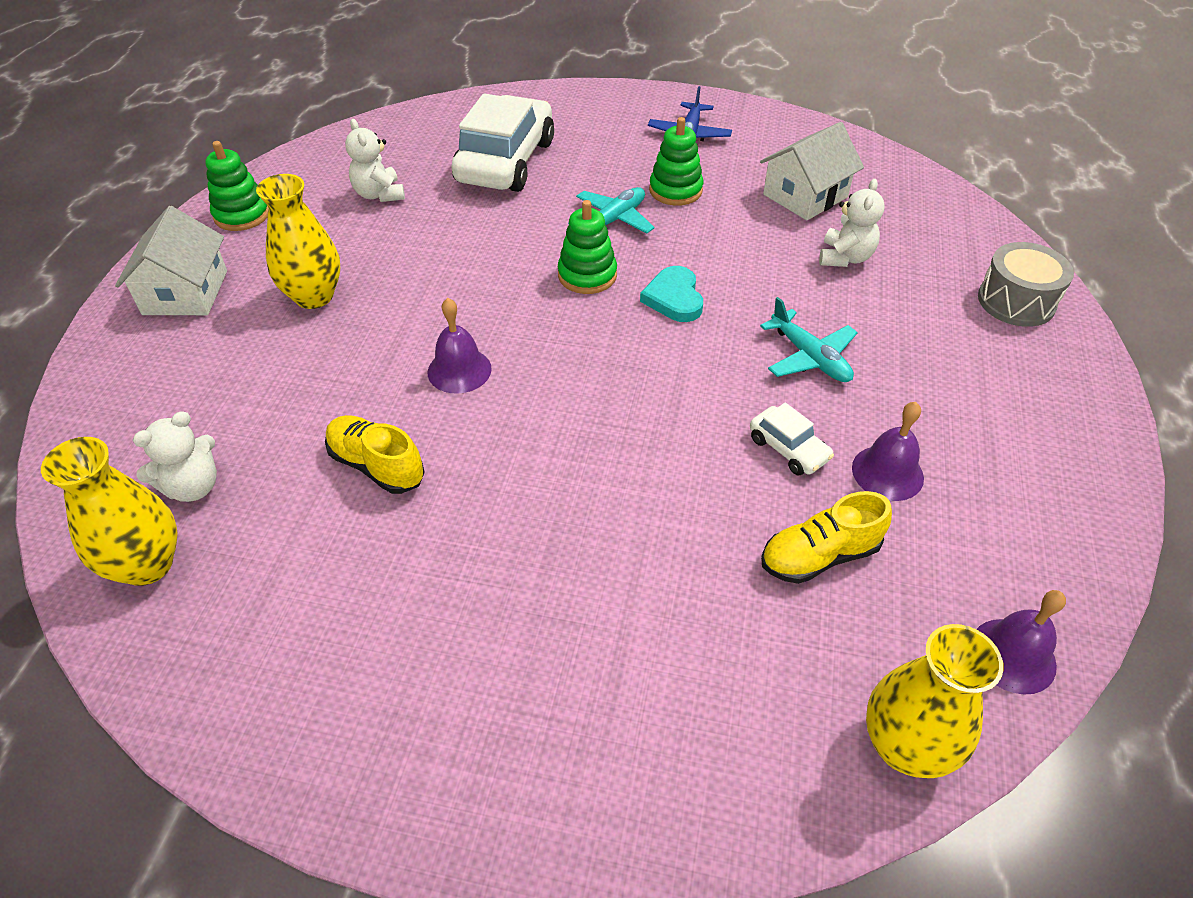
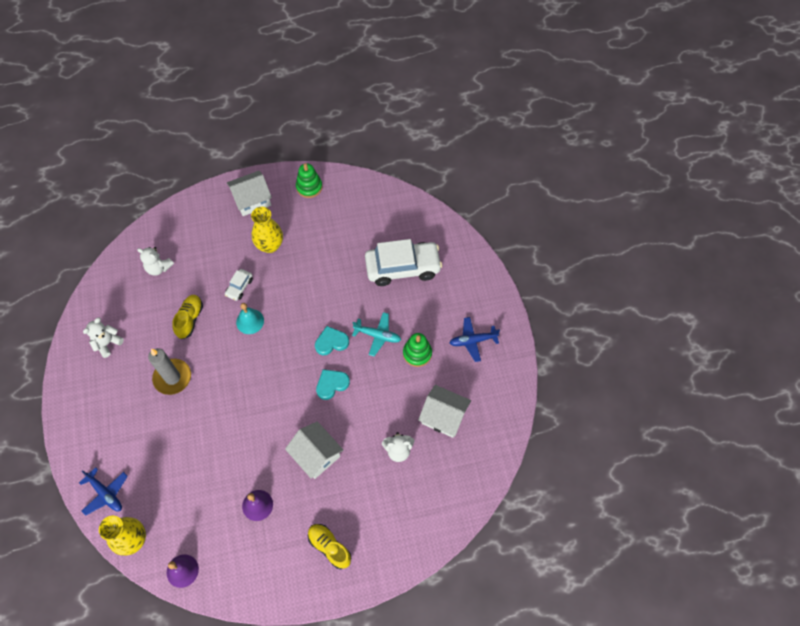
camera: 65 degrees right, 15 degrees up
yellow vase [41,437,178,586] -> none
white teddy bear [345,119,405,202] -> white teddy bear moved to [83,318,124,358]
purple bell [428,298,492,394] -> turquoise bell [236,303,264,334]
green stacking toy [558,200,617,294] -> turquoise heart [315,326,349,355]
white car [750,402,834,476] -> white car moved to [225,269,253,301]
turquoise plane [760,297,858,382] -> white house [285,421,343,479]
yellow shoe [761,491,892,584] -> yellow shoe moved to [308,524,351,569]
grey drum [978,242,1074,327] -> none
none -> blue plane [79,467,128,516]
none -> grey candle [148,348,191,395]

